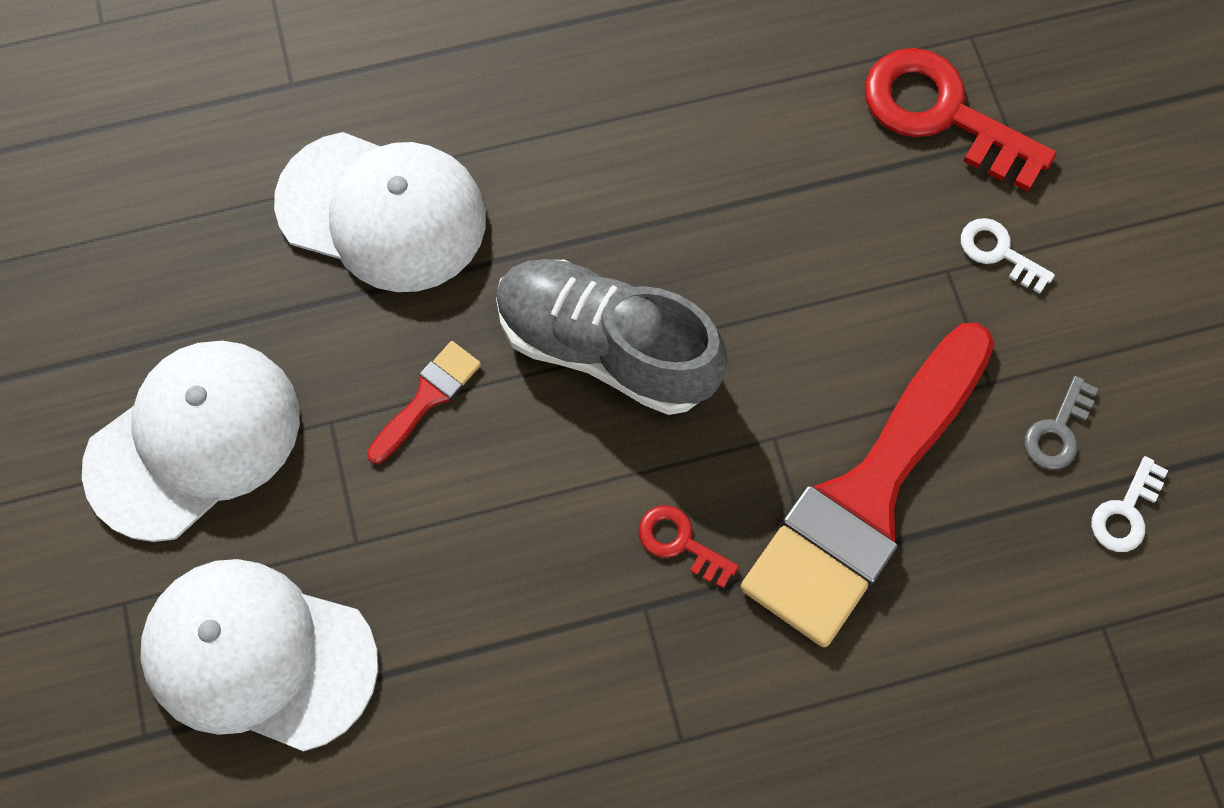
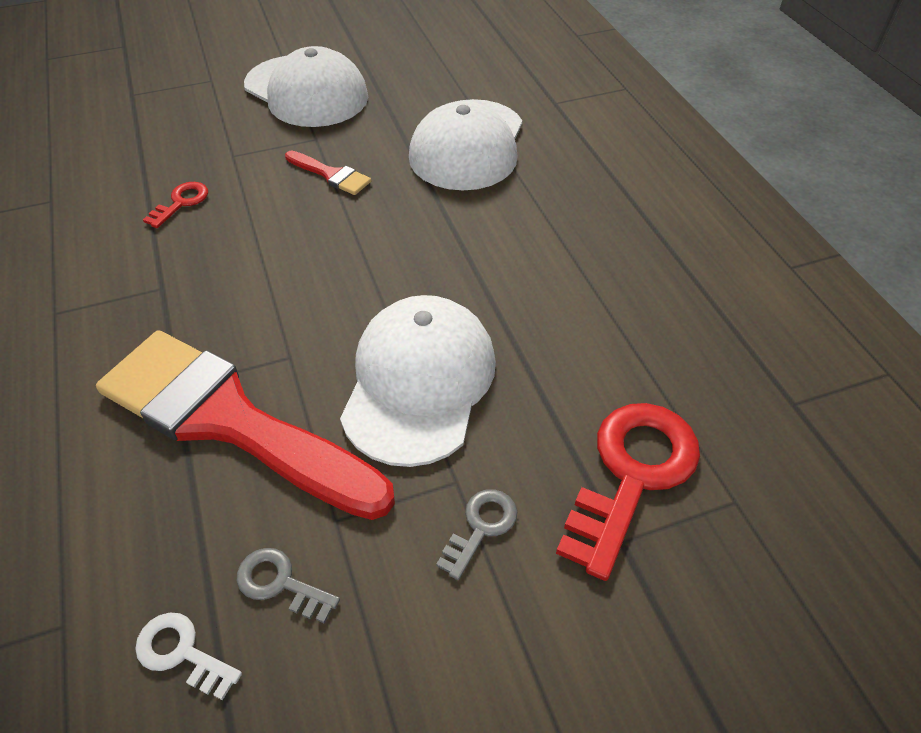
camera: 85 degrees right, 20 degrees down
white cap [140,559,378,751] -> white cap moved to [340,295,496,467]
grey shoe [496,259,728,415] -> none
red key [639,505,739,588] -> red key moved to [143,182,208,228]
white key [961,218,1055,294] -> grey key [436,489,517,580]

